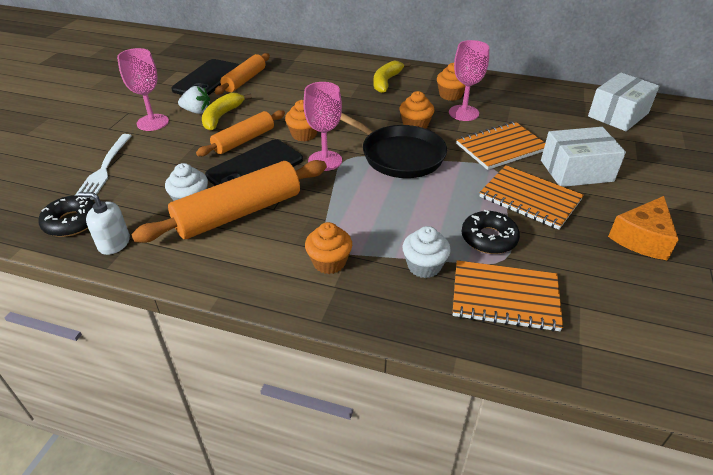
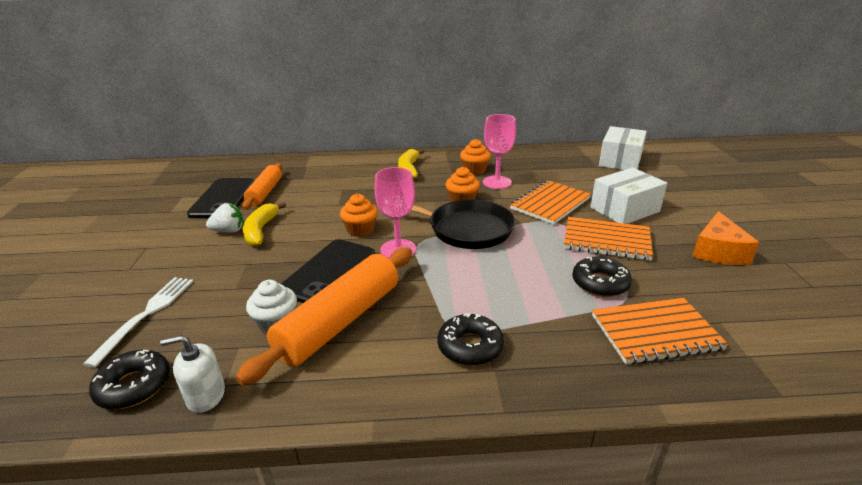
camera: 20 degrees left, 10 degrees down
white fork [75,134,132,200] -> white fork turned 150 degrees counterclockwise [83,277,193,368]
pink goblet [117,48,169,131] -> none
orange rolling pin [196,110,285,156] -> none
orange cupcake [305,222,352,274] -> black donut [437,313,504,366]
white cupcake [402,226,451,278] -> none

